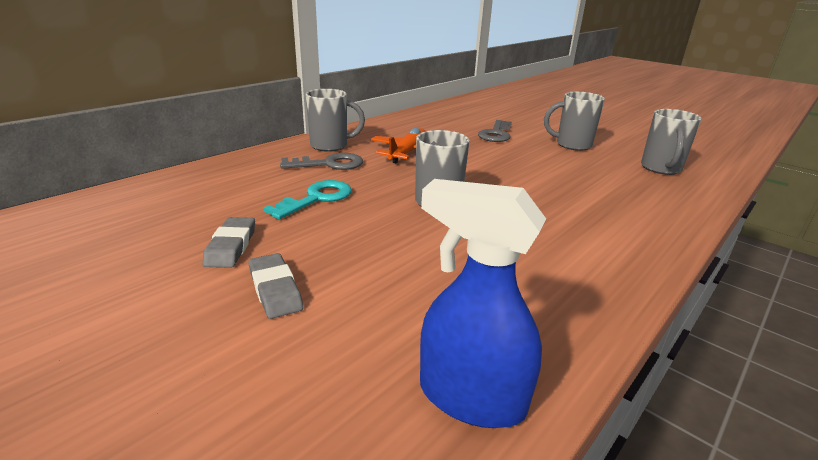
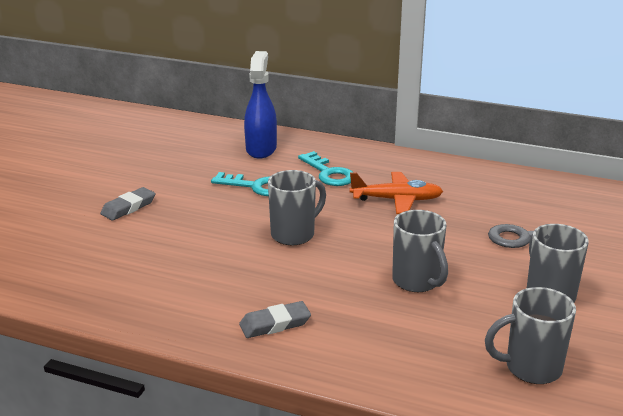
camera: 70 degrees right, 0 degrees up
grey eraser [202,217,255,268] -> grey eraser moved to [239,301,311,338]
grey key [280,153,363,170] -> turquoise key [298,151,353,186]
grey mug [305,89,365,152] -> grey mug moved to [392,210,448,292]
blue spray bottle [420,179,546,428] -> blue spray bottle moved to [244,51,277,159]

